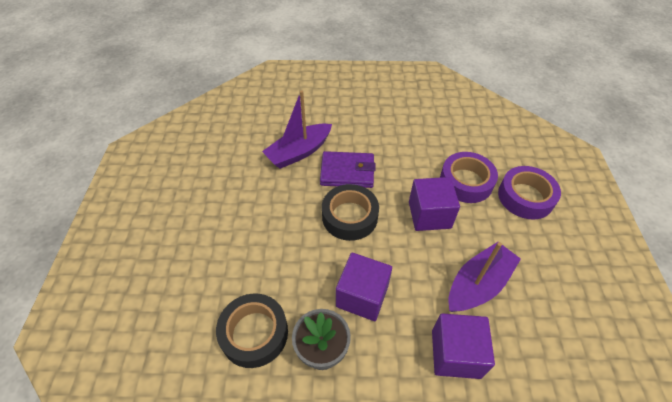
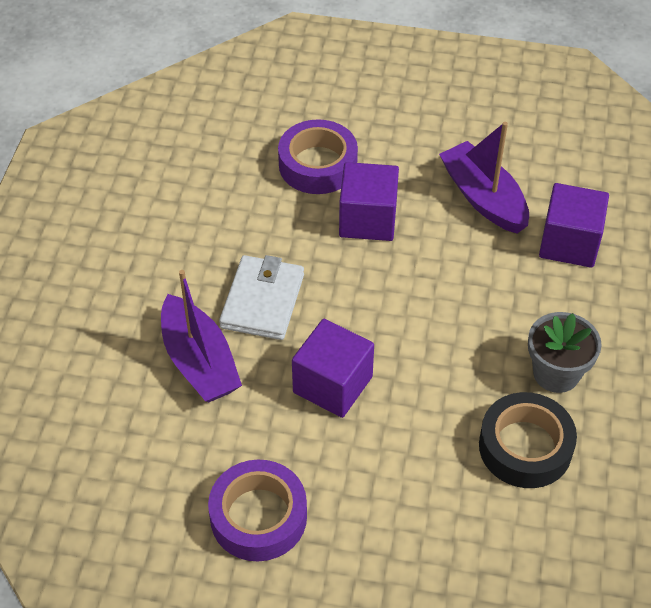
camera: 80 degrees left, 0 degrees up
purple wallet [320,151,376,188] -> white wallet [219,255,304,340]
black tape [322,184,379,241] -> none
purple cube [336,253,392,321] -> purple cube moved to [292,319,374,418]
purple tape [498,166,561,219] -> purple tape moved to [208,460,307,561]

